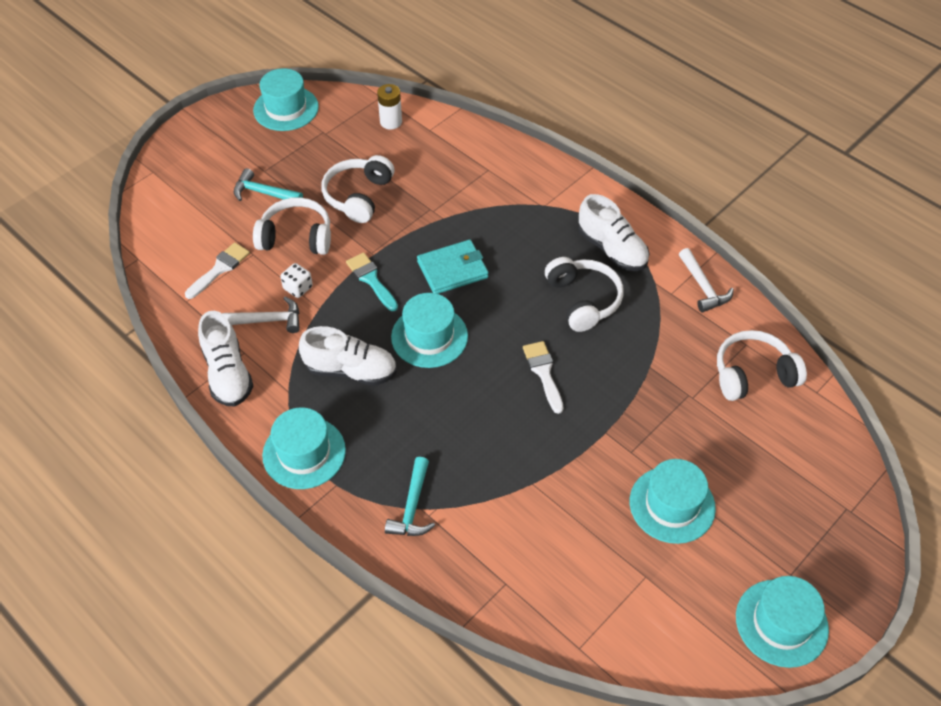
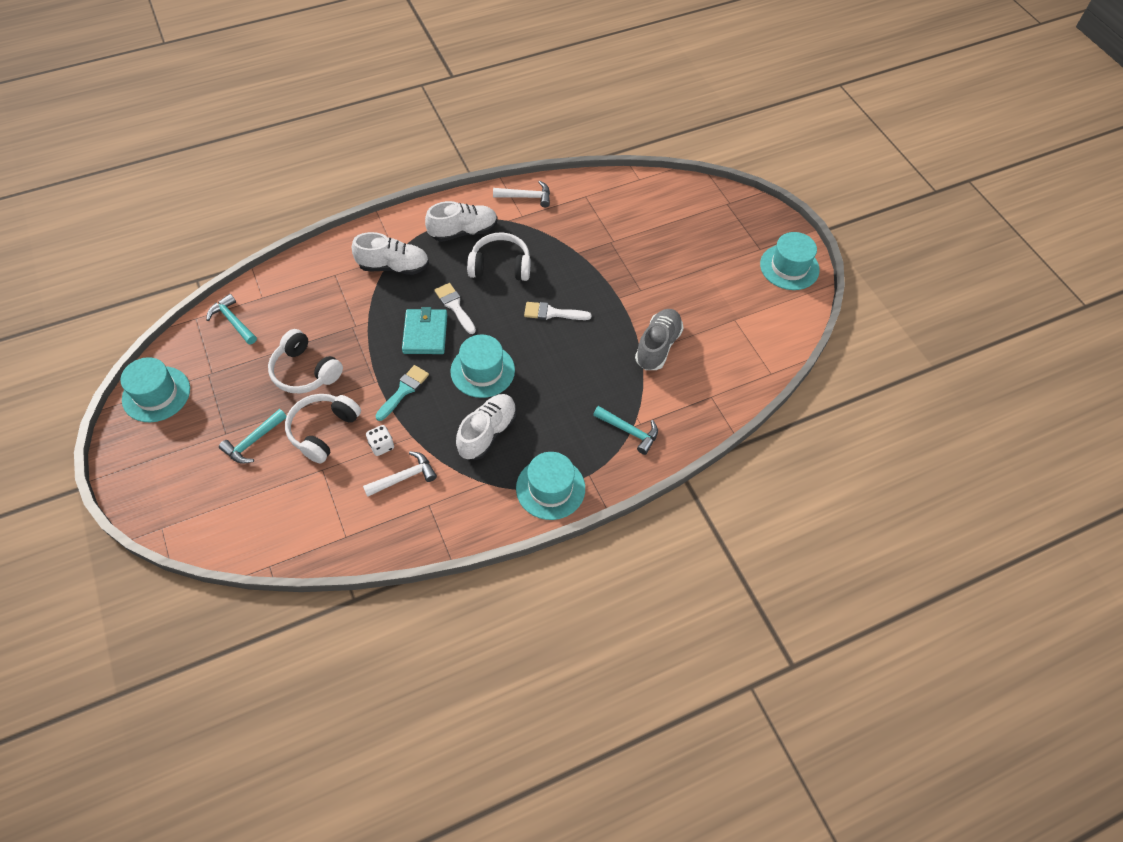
camera: 70 degrees left, 5 degrees up
white brush [185,242,250,299] -> white brush moved to [434,283,476,334]
white shoe [198,311,254,406] -> white shoe moved to [352,232,429,275]
white hammer [222,296,300,333] -> white hammer turned 45 degrees clockwise [363,451,437,497]
turquoise brush [346,252,398,311] -> turquoise brush turned 135 degrees clockwise [375,365,429,421]
white battery [377,84,402,130] -> turquoise hammer [206,294,257,345]
turquoise hat [630,459,716,544] -> none
white headphones [717,330,807,401] -> none
none -> grey shoe [635,309,684,370]

